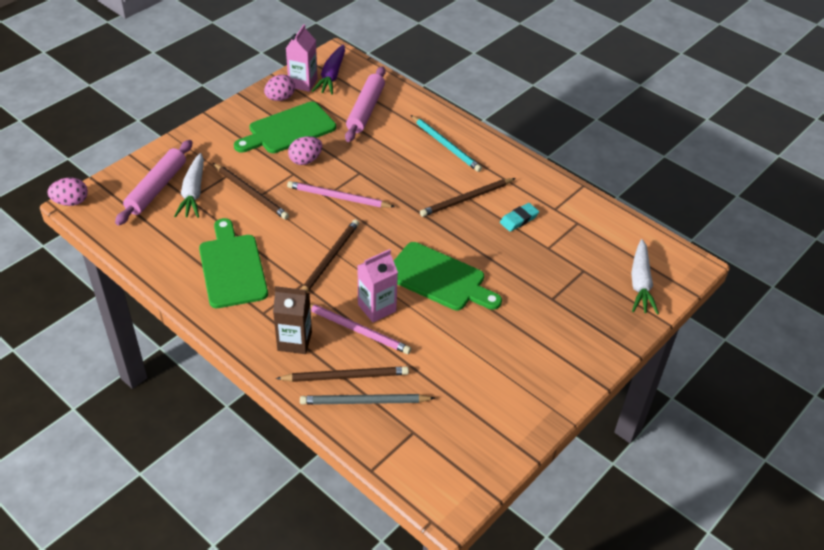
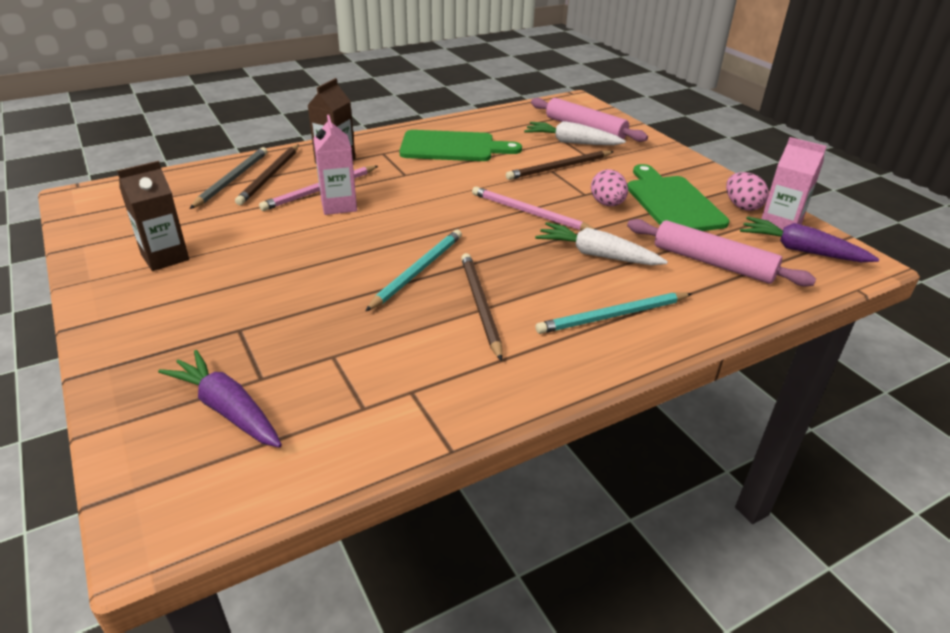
camera: 110 degrees right, 10 degrees down
pink egg [47,177,88,206] -> none
pink pencil [287,181,395,208] -> pink pencil turned 90 degrees counterclockwise [472,187,596,231]
brown pencil [302,219,359,293] -> none
green cutting board [394,242,502,310] -> none
turquoise eraser [500,203,539,232] -> none
white carrot [631,239,659,315] -> white carrot moved to [535,222,668,265]
none -> brown carton [117,161,189,271]
none -> purple carrot [158,350,282,448]
none -> turquoise pencil [365,230,462,311]

